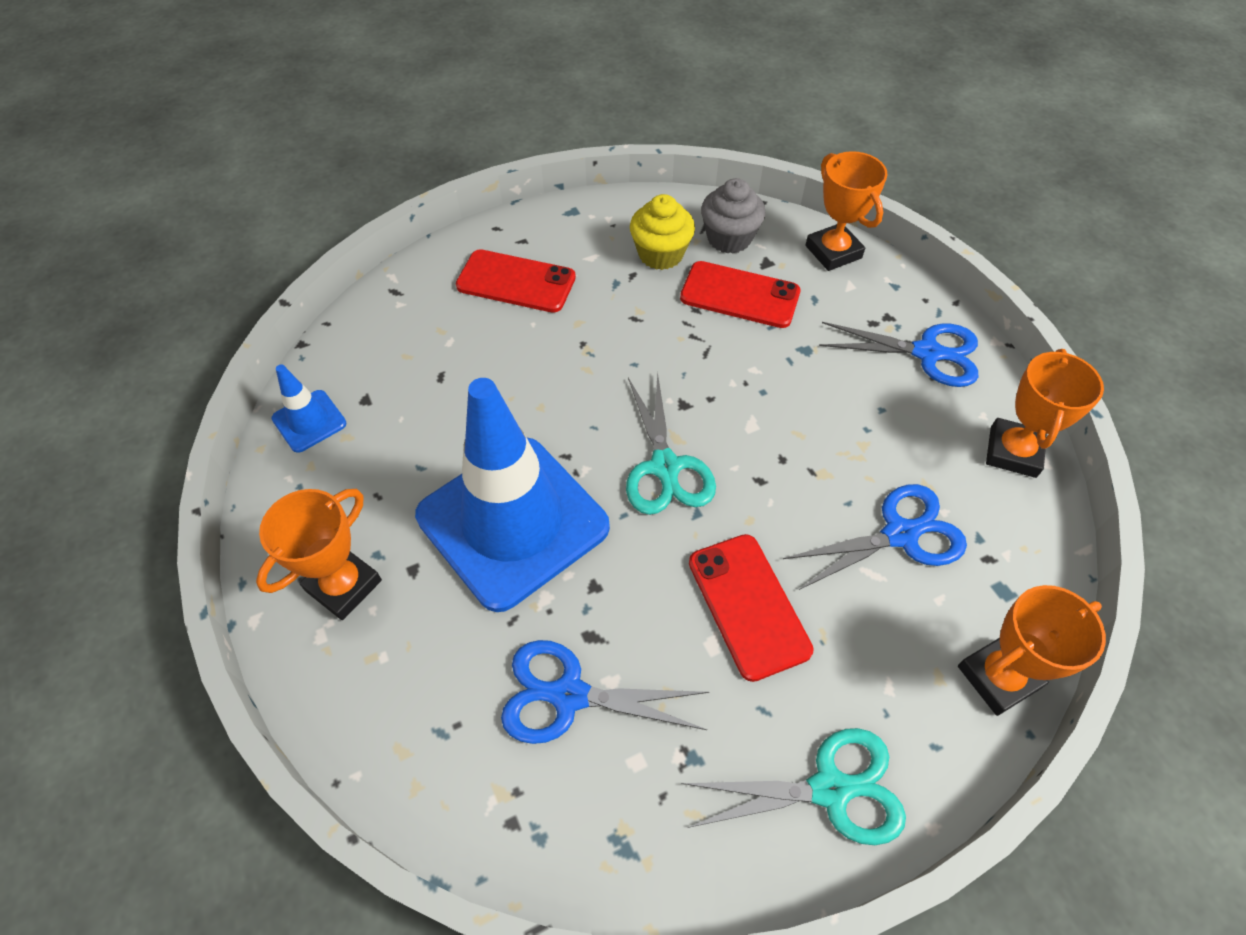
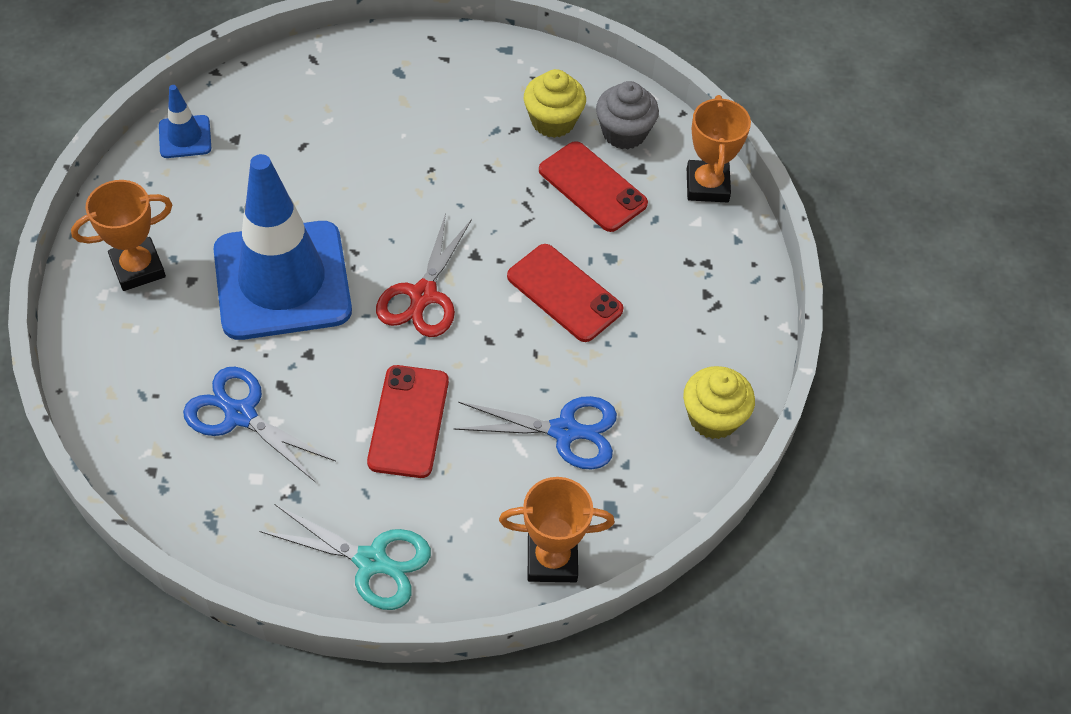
camera: 25 degrees right, 0 degrees up
red phone [456,249,576,313] -> red phone moved to [507,244,624,342]
turquoise scissors [626,372,716,515] -> red scissors [376,213,472,337]
blue scissors [819,322,978,387] -> none
orange trophy [986,349,1104,478] -> yellow cupcake [683,366,755,439]

